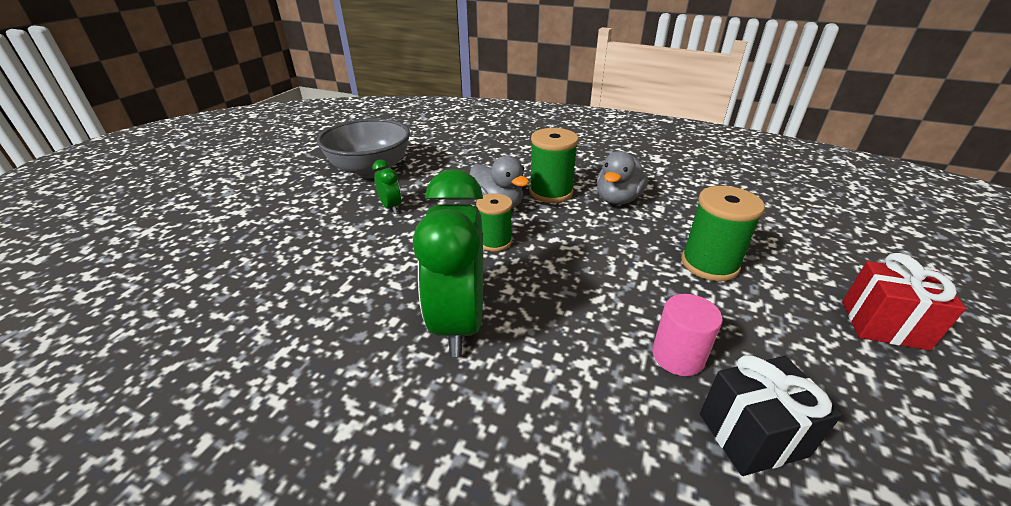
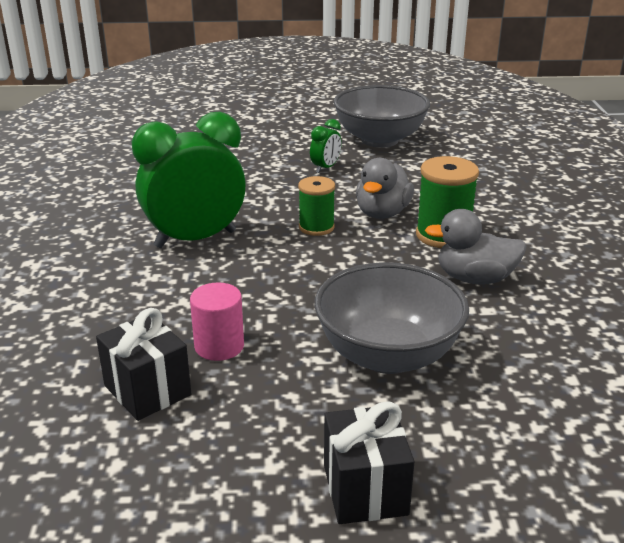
camera: 65 degrees right, 5 degrees down
green spool [681,186,765,281] -> grey bowl [314,262,469,374]
red gift [842,253,966,351] -> black gift [324,401,414,524]

